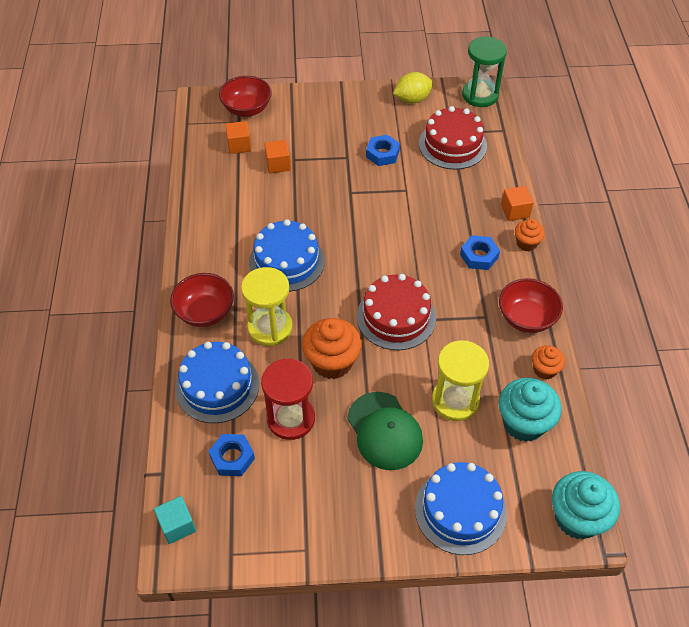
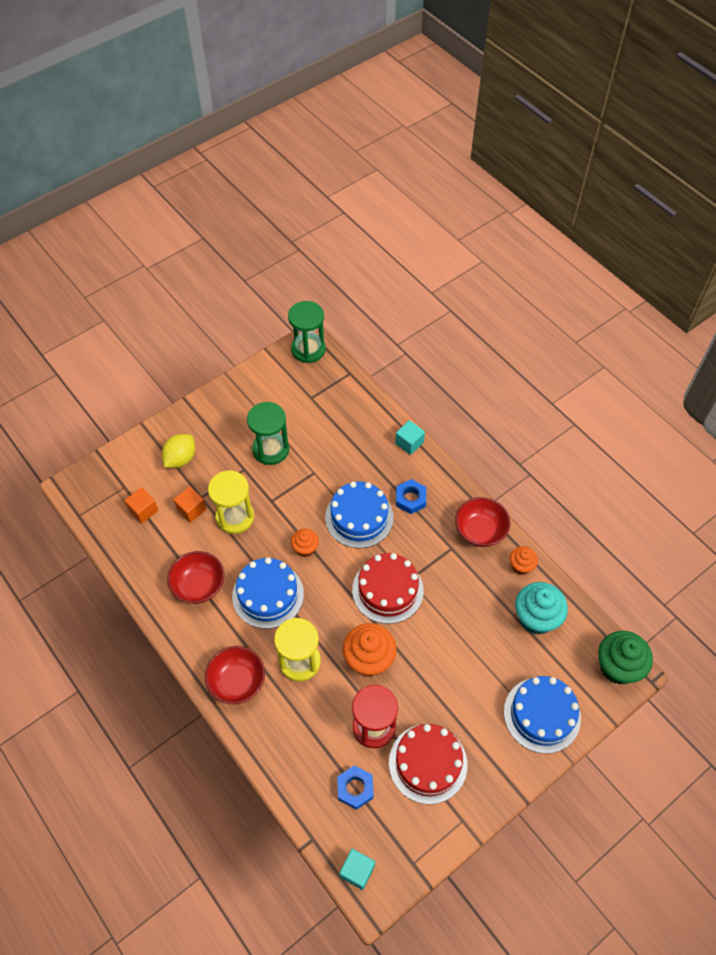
camera: 35 degrees left, 5 degrees up
blue cake [175,342,259,423] -> blue cake moved to [325,482,394,548]
red bowl [219,76,272,117] -> red bowl moved to [167,551,225,604]
green cap [347,392,423,470] -> none
blue nut [366,135,400,166] -> green hourglass [247,402,289,465]
yellow lemon [393,72,433,104] -> yellow lemon moved to [162,434,195,468]
red cake [419,106,487,170] -> red cake moved to [389,724,467,804]
yellow hourglass [432,340,489,421] -> yellow hourglass moved to [208,471,254,534]
orange cube [501,186,534,221] -> turquoise cube [395,420,425,455]
orange cupcake [515,219,545,251] -> orange cupcake moved to [291,529,319,557]
turquoise cupcake [552,471,620,539] -> green cupcake [598,631,653,684]

